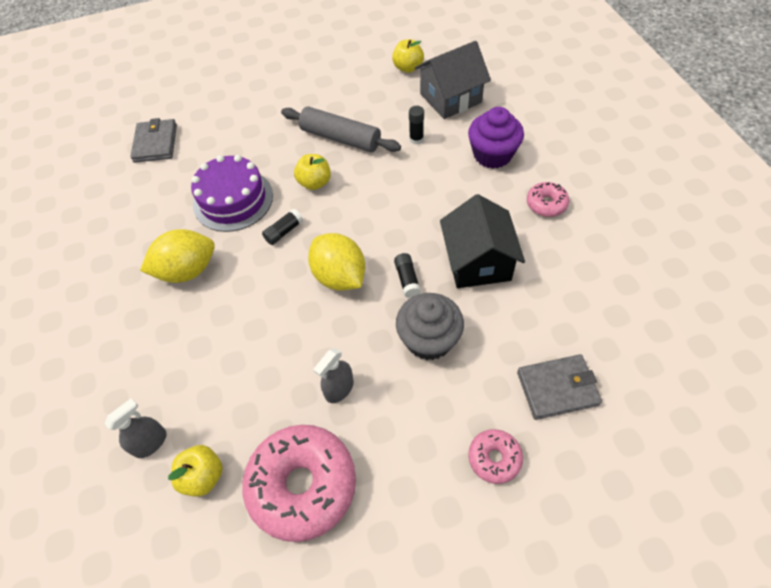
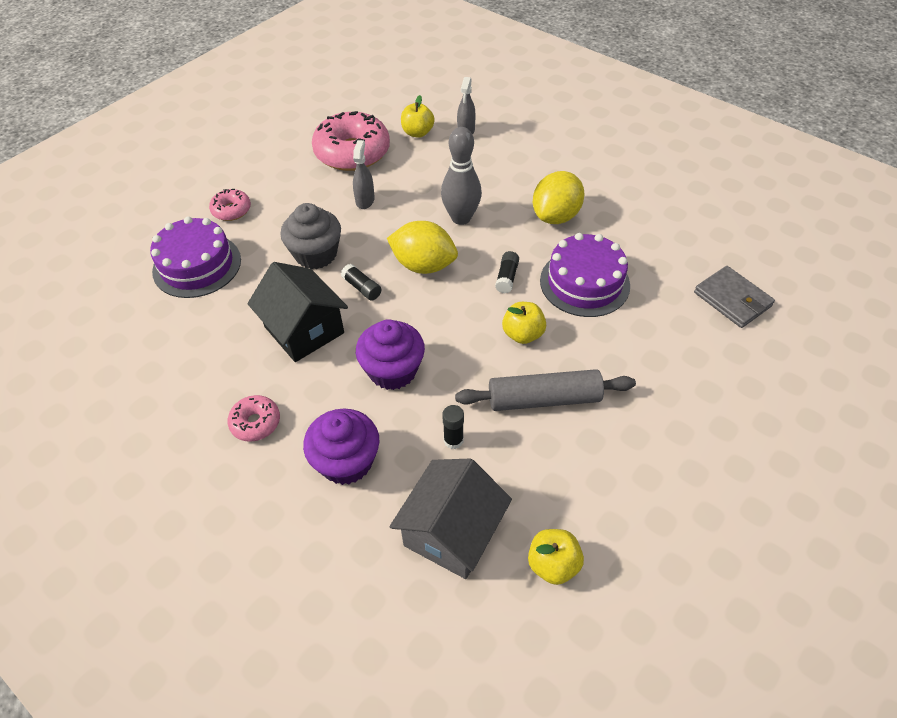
camera: 145 degrees right, 5 degrees down
grey wallet [517,354,602,420] -> purple cake [150,217,241,298]
none -> purple cupcake [356,319,425,390]
none -> grey bowling pin [441,127,482,225]

